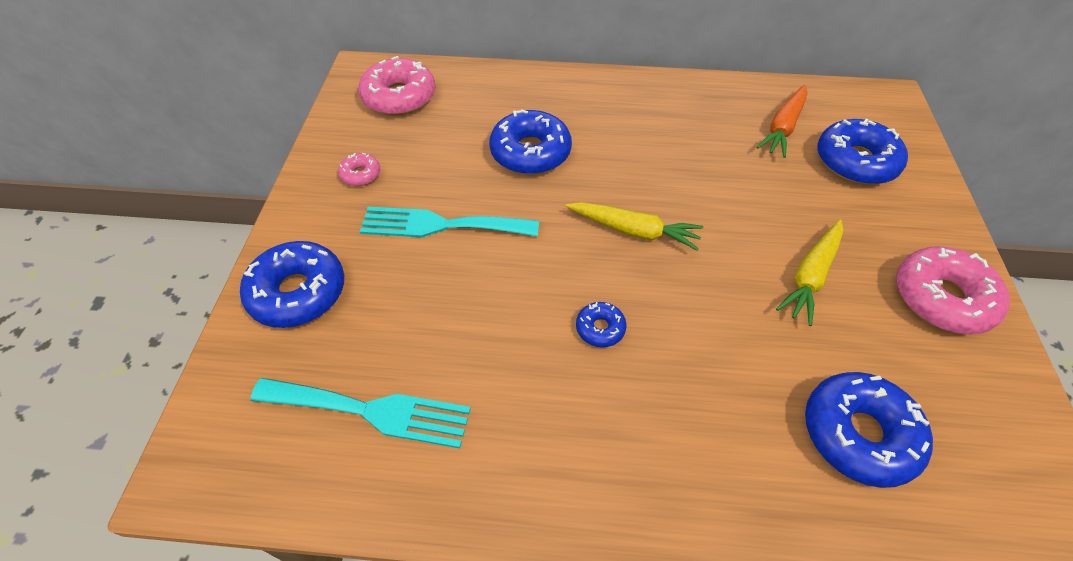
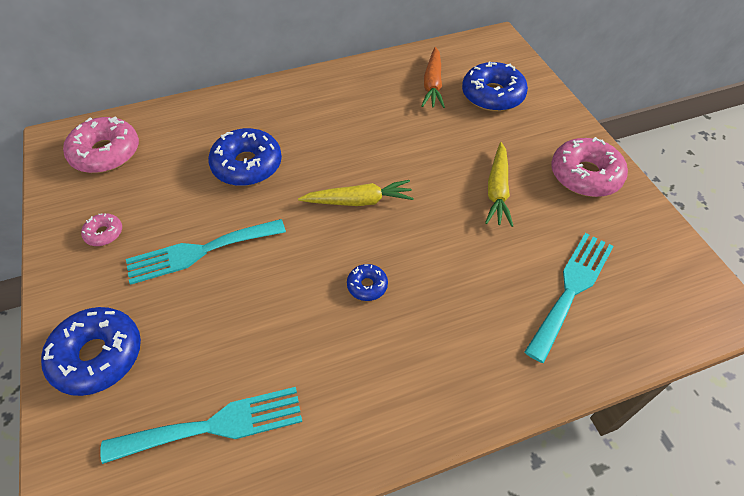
camera: 25 degrees left, 0 degrees up
blue donut [805,372,933,488] -> turquoise fork [525,233,614,363]

